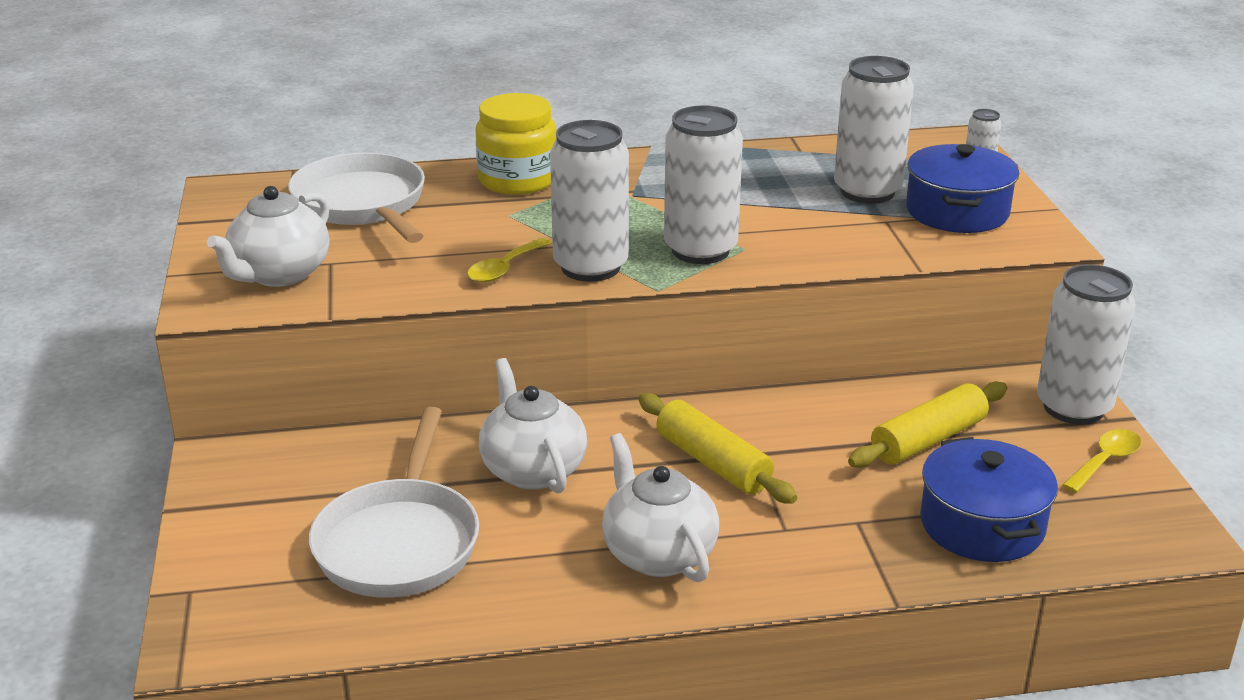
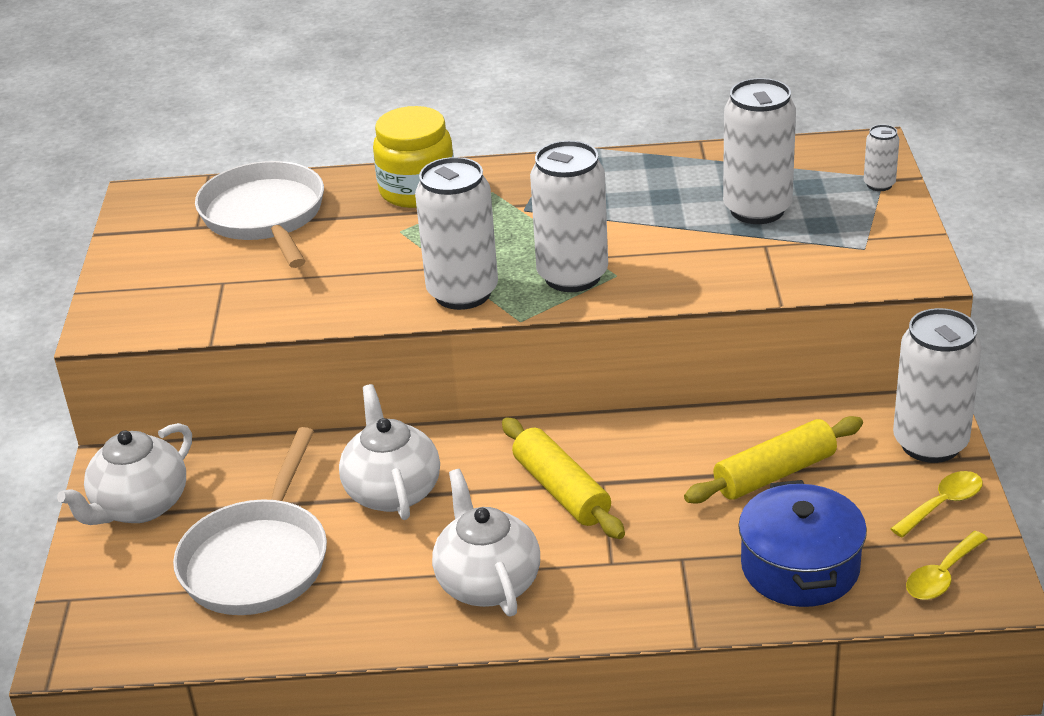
camera: 10 degrees right, 5 degrees up
white teapot [207,186,329,287] -> white teapot moved to [57,423,192,525]
yellow spoon [467,238,551,283] -> yellow spoon moved to [906,531,988,600]
blue pot [906,144,1019,233] -> none

